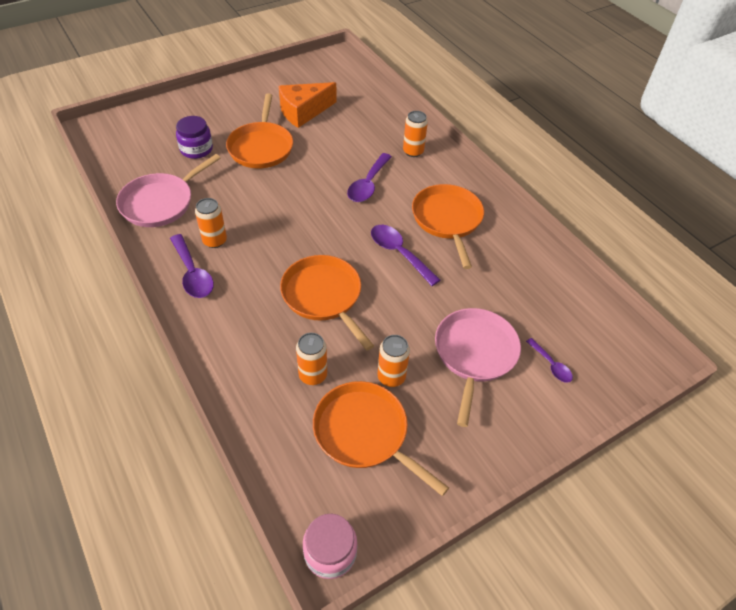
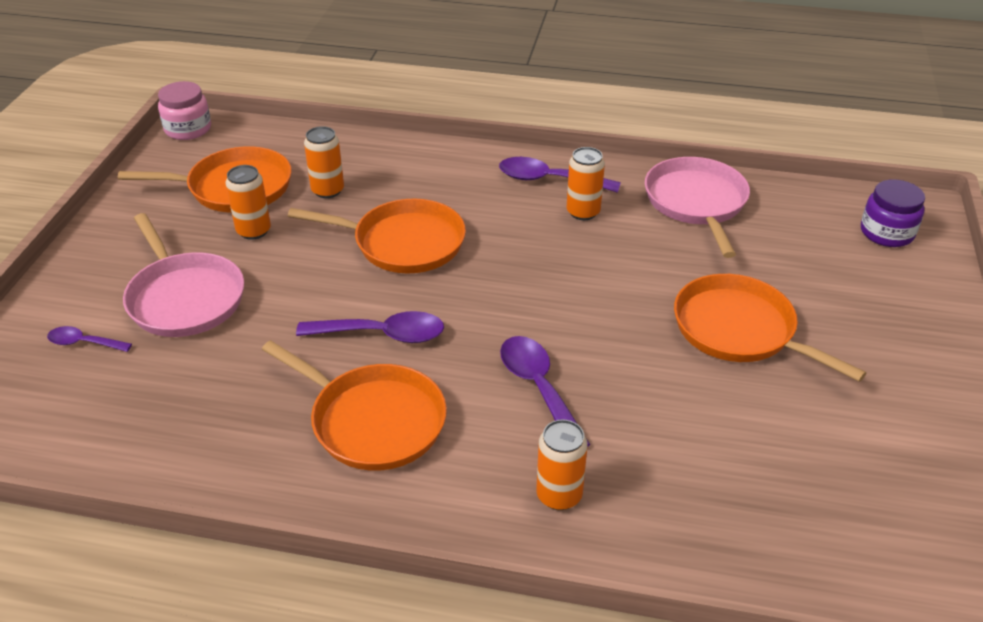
camera: 135 degrees right, 10 degrees down
purple jar [176,116,213,159] -> purple jar moved to [861,179,925,247]
orange cheese [279,82,336,128] -> none

